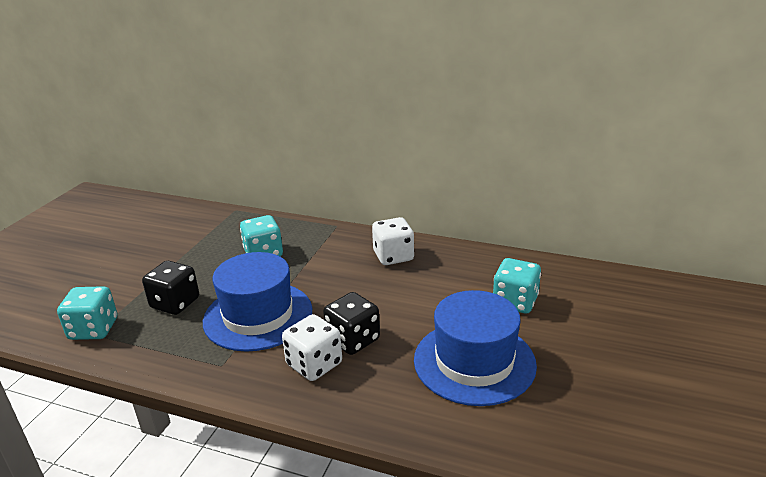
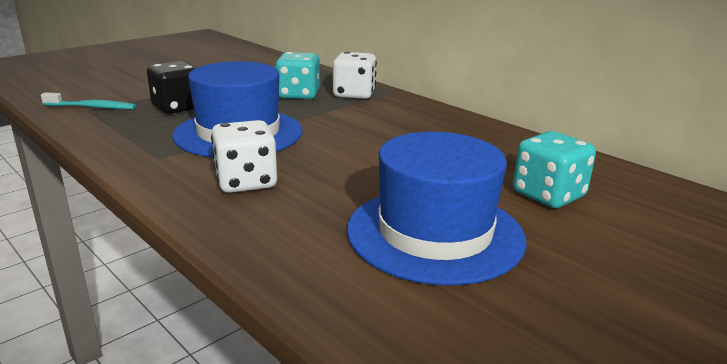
camera: 25 degrees right, 5 degrees down
turquoise dice [57,286,117,340] -> turquoise toothbrush [41,92,136,109]
black dice [323,292,380,355] -> none
white dice [372,217,414,265] -> white dice moved to [333,52,377,99]

